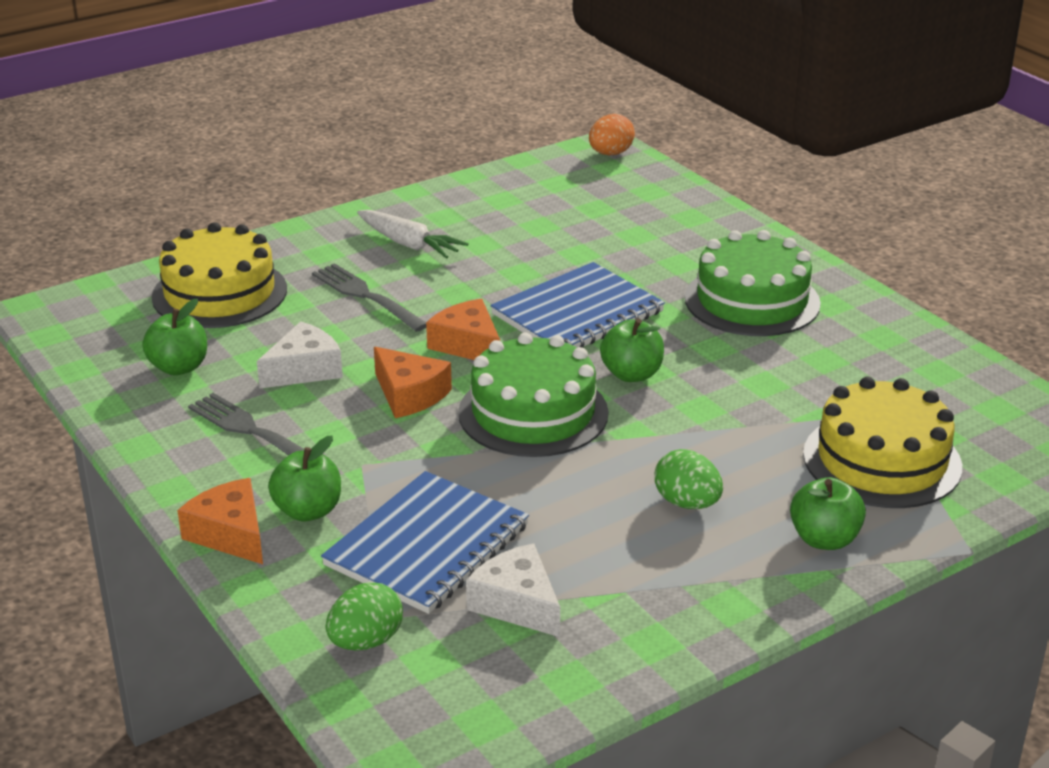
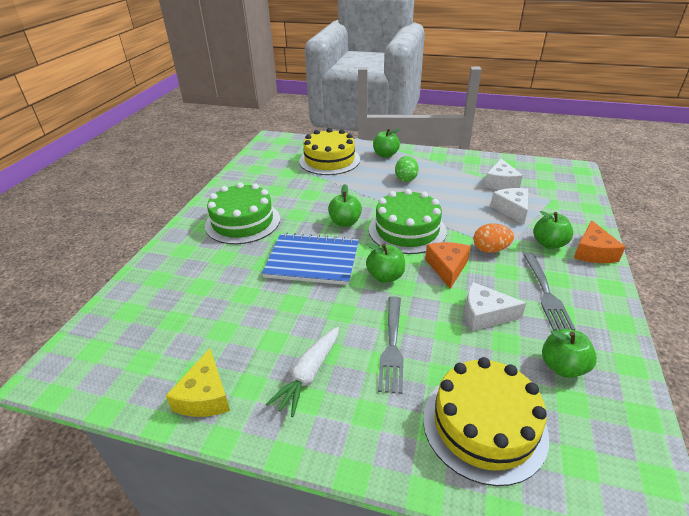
camera: 130 degrees left, 5 degrees up
blue notebook [321,471,529,614] -> white cheese [490,188,528,225]
green egg [326,582,403,651] -> none
white carrot [357,210,468,258] -> white carrot turned 150 degrees counterclockwise [266,327,339,417]
orange cheese [426,299,500,360] -> green apple [366,243,405,283]
orange egg [589,114,635,155] -> orange egg moved to [473,223,514,253]
none -> yellow cheese [166,348,230,417]

